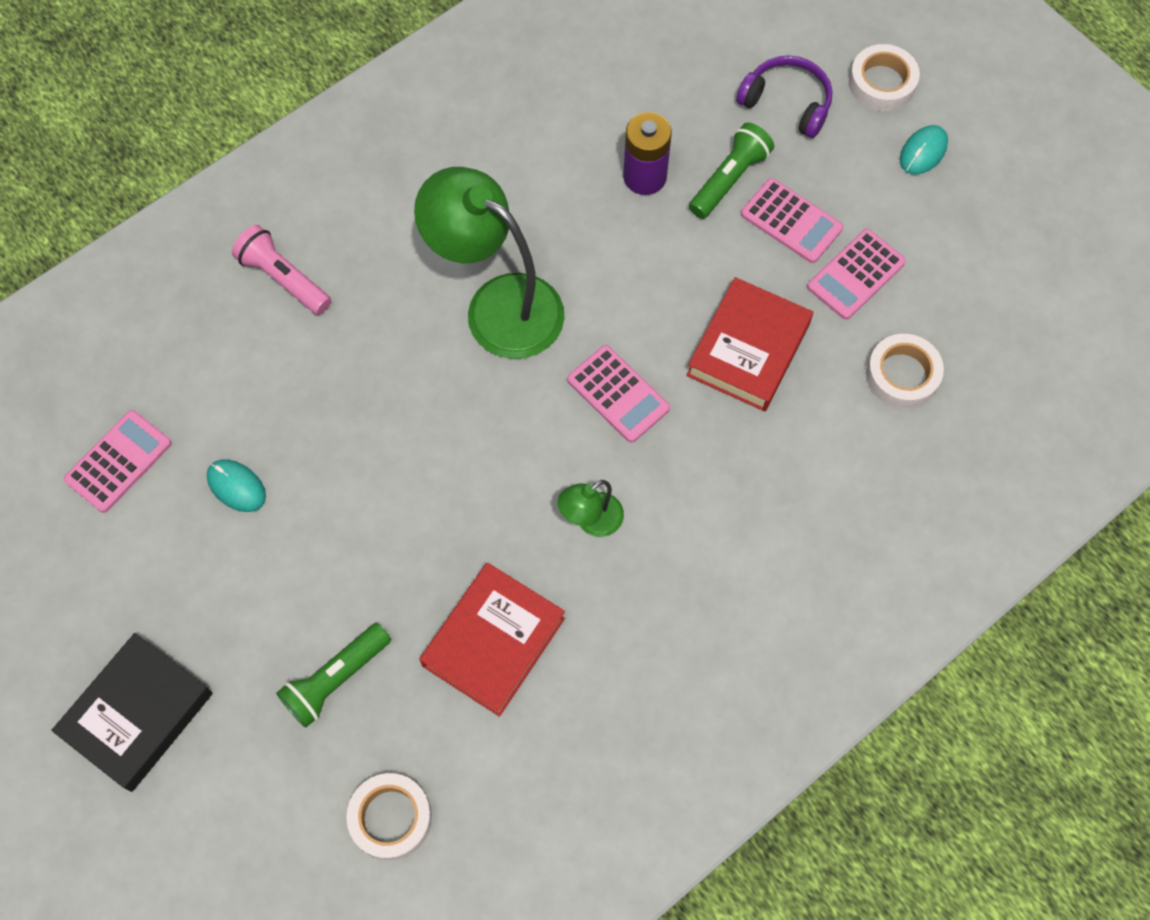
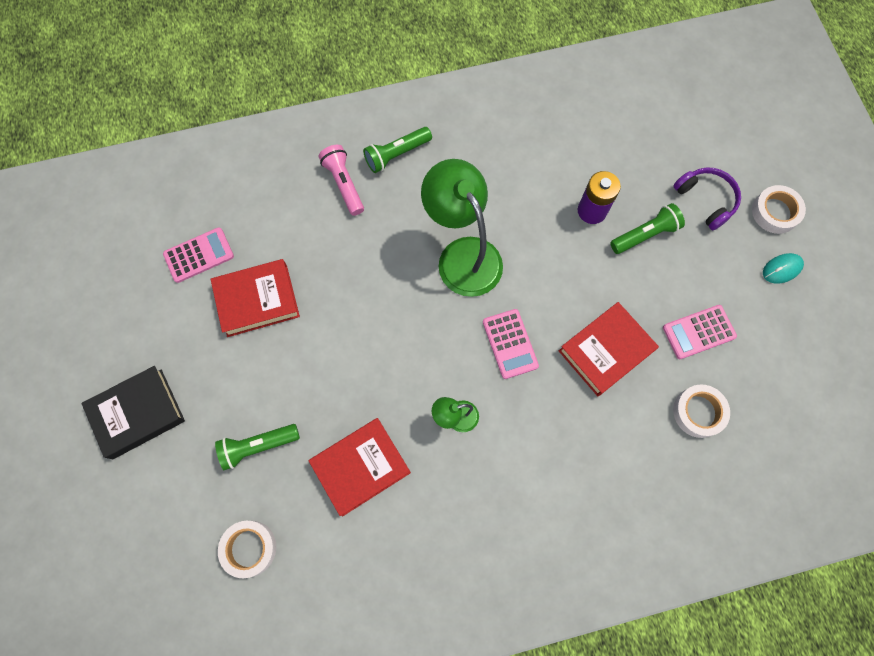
camera: 25 degrees right, 5 degrees up
turquoise mouse [207,459,266,512] -> red book [211,259,300,337]
pink calculator [741,178,843,263] -> none
none -> green flashlight [363,127,432,173]

